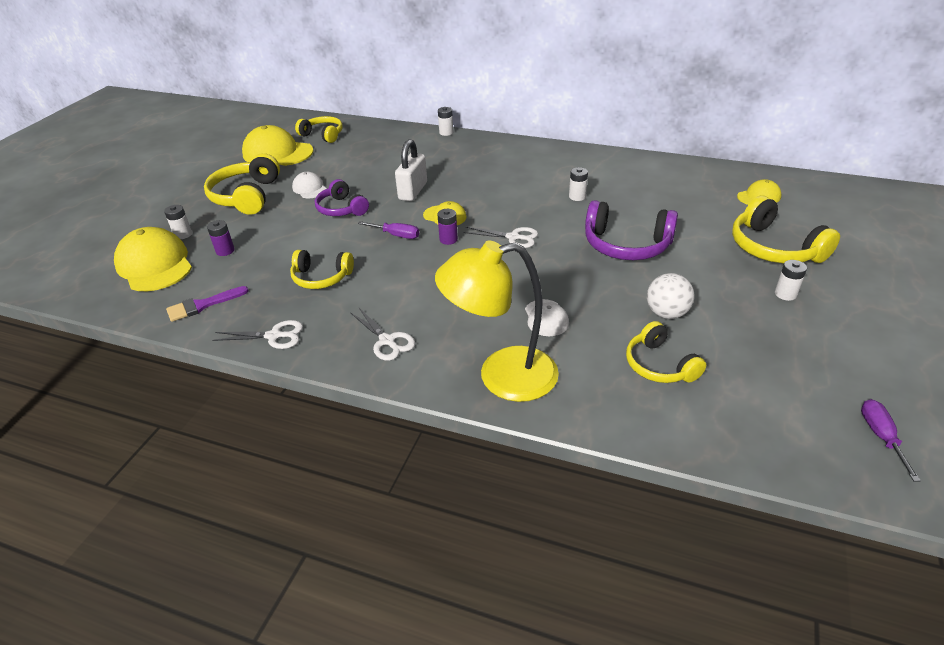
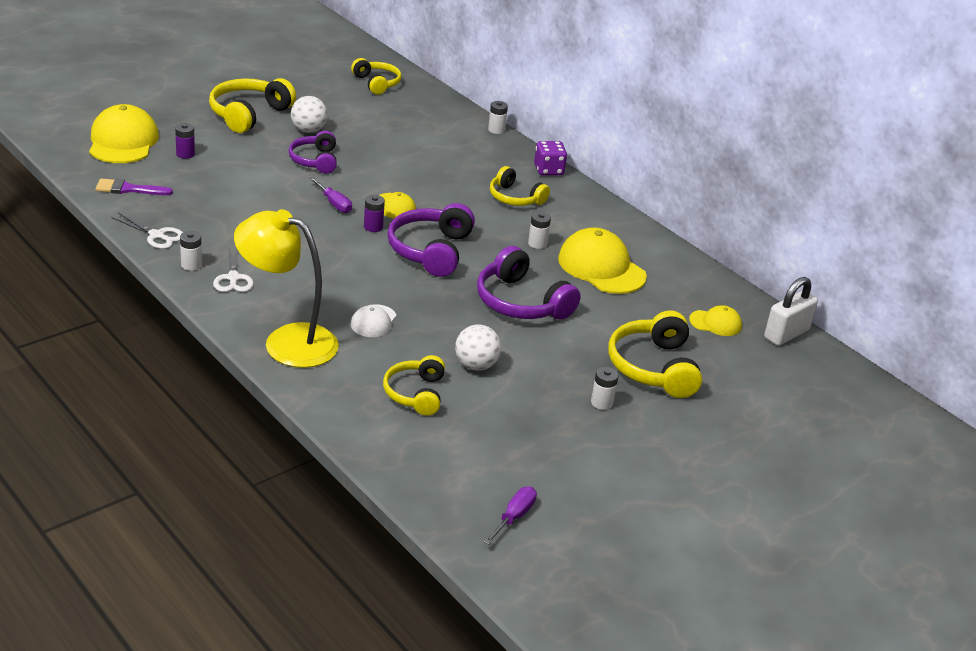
camera: 25 degrees right, 5 degrees down
white battery [164,205,192,239] -> white battery moved to [180,231,202,271]
yellow cap [242,125,314,166] -> yellow cap moved to [558,228,647,294]
yellow headphones [290,250,354,289] -> yellow headphones moved to [490,166,550,206]
white cap [292,172,327,198] -> white ball [291,96,328,133]
white padlock [395,139,427,201] -> white padlock moved to [764,277,818,346]
white scissors [463,227,538,248] -> purple headphones [387,203,475,277]
none -> purple dice [534,141,567,176]

